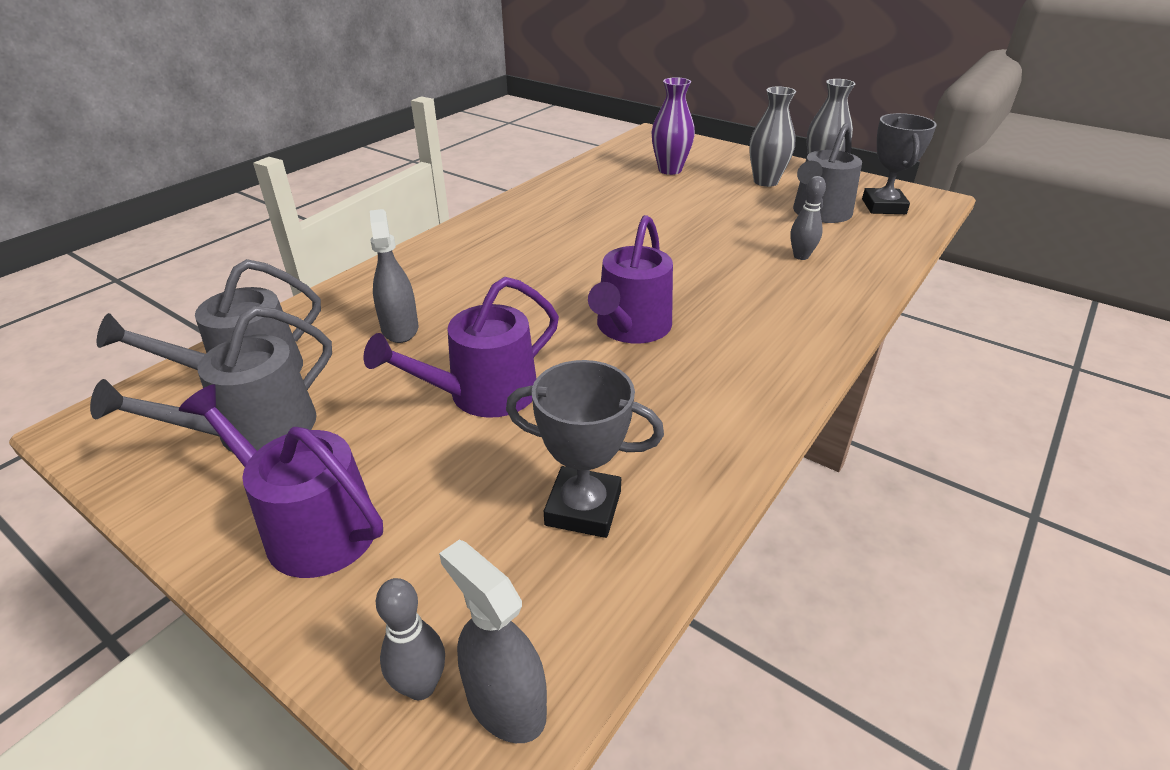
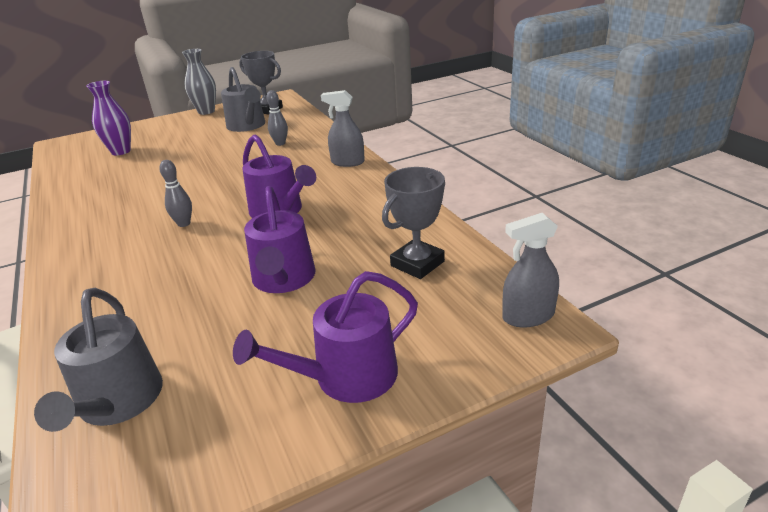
camera: 60 degrees left, 5 degrees down
grey watering can [90,306,332,452] -> none
grey spray bottle [370,209,418,343] -> grey spray bottle moved to [321,90,365,167]
grey bowling pin [376,578,445,700] -> grey bowling pin moved to [159,160,192,227]
grey vase [749,86,796,187] -> none

